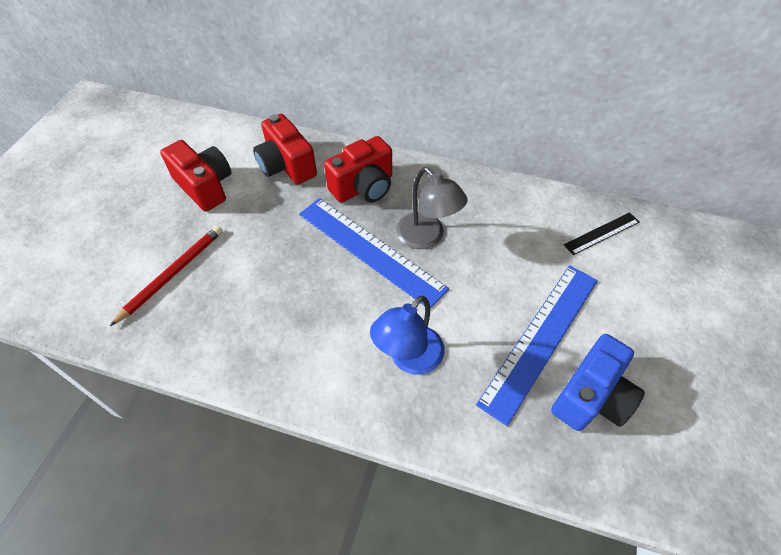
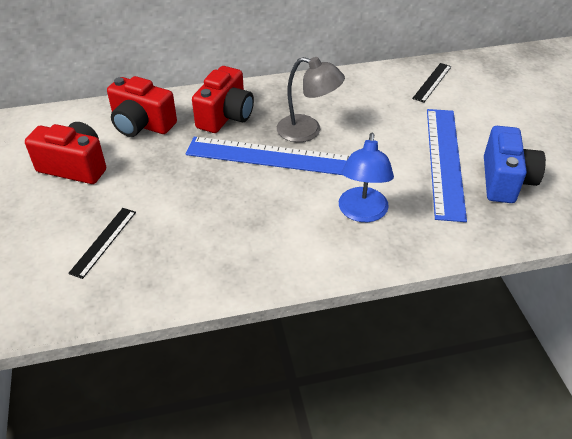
camera: 30 degrees left, 10 degrees down
red pencil [110,225,223,326] -> black ruler [68,208,136,279]

